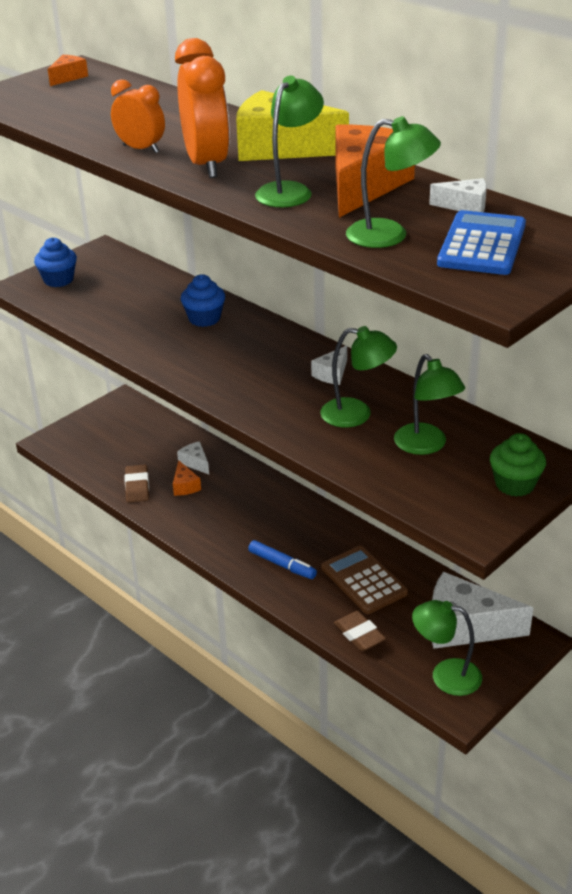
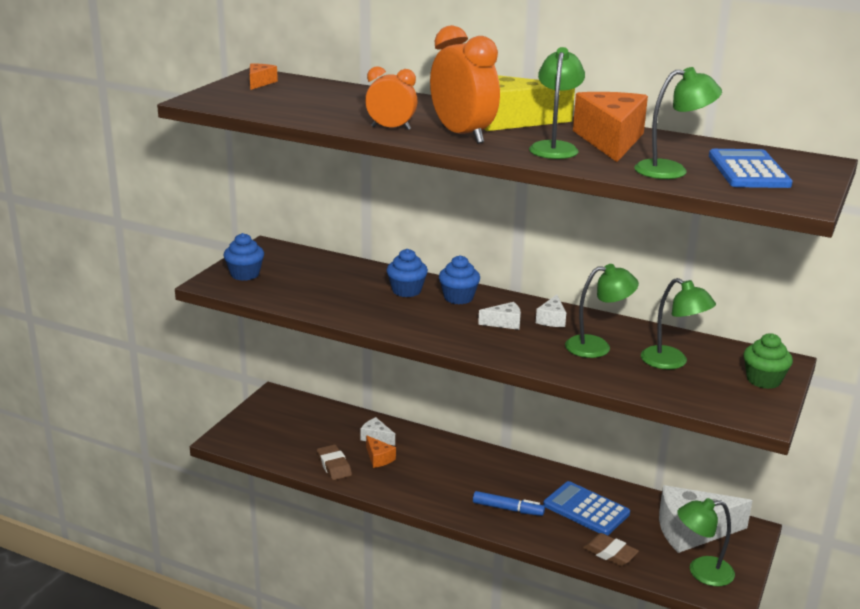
camera: 20 degrees left, 10 degrees down
brown calculator [321,546,408,614] -> blue calculator [543,481,630,536]
white cheese [429,178,487,212] -> white cheese moved to [478,302,521,330]
none -> blue cupcake [439,255,480,304]

